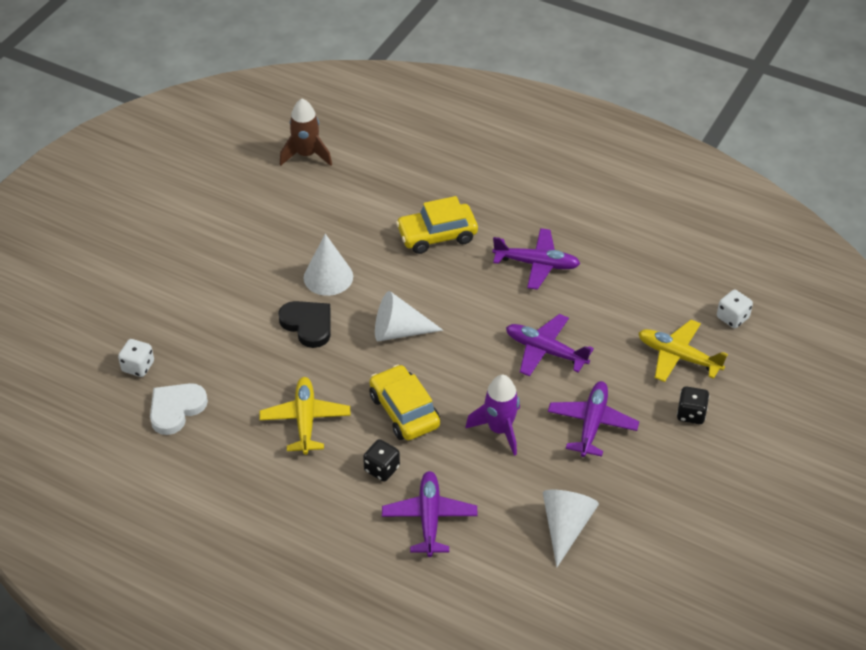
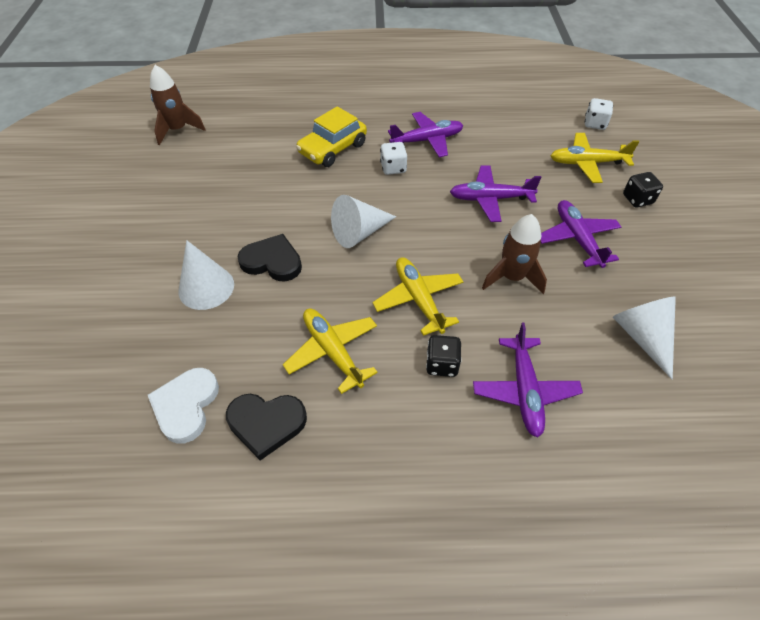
camera: 30 degrees left, 5 degrees up
white dice [118,339,154,377] -> white dice moved to [380,142,407,175]
white cone [304,234,353,296] -> white cone moved to [178,240,234,310]
yellow car [369,364,440,440] -> yellow plane [373,257,464,336]
purple plane [382,471,478,557] -> purple plane turned 150 degrees counterclockwise [473,323,583,438]
purple rocket [465,375,520,456] -> brown rocket [482,214,547,294]
none -> black heart [226,394,307,460]

